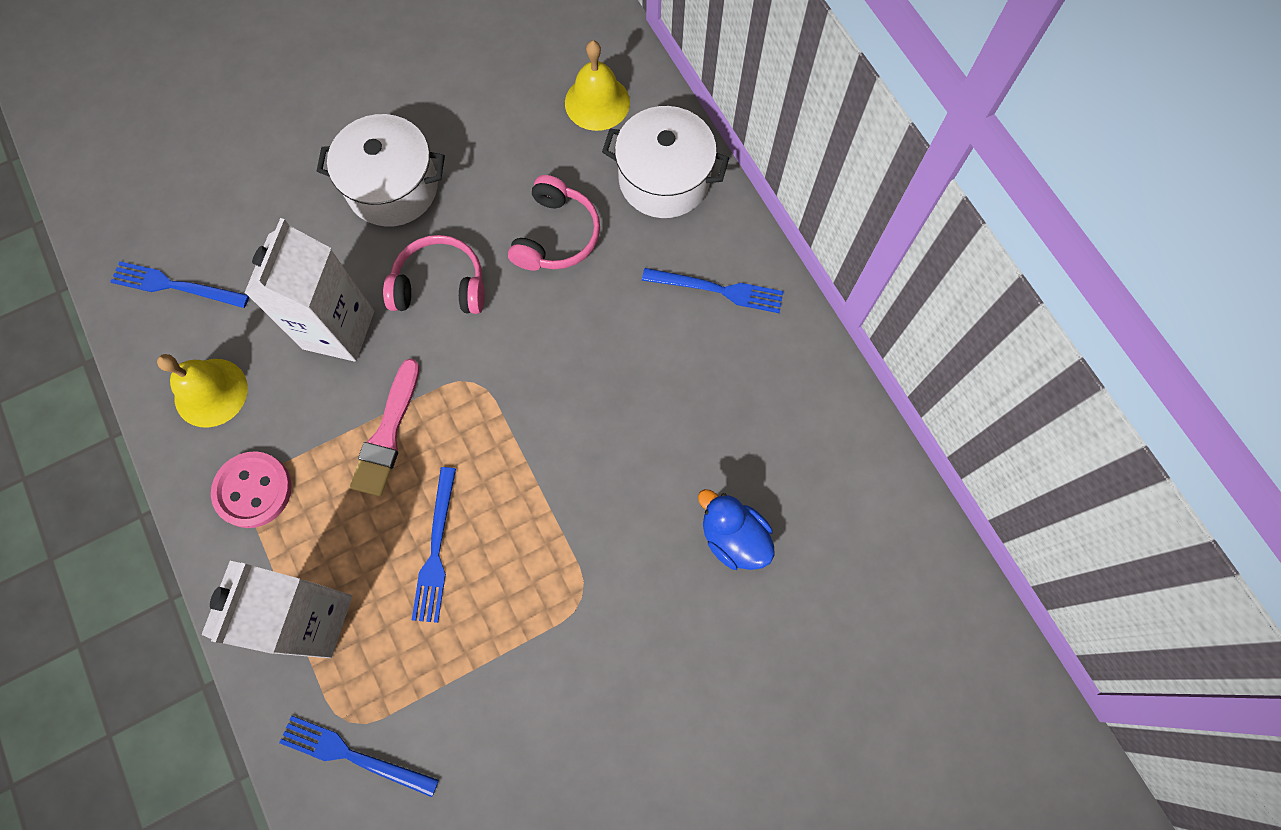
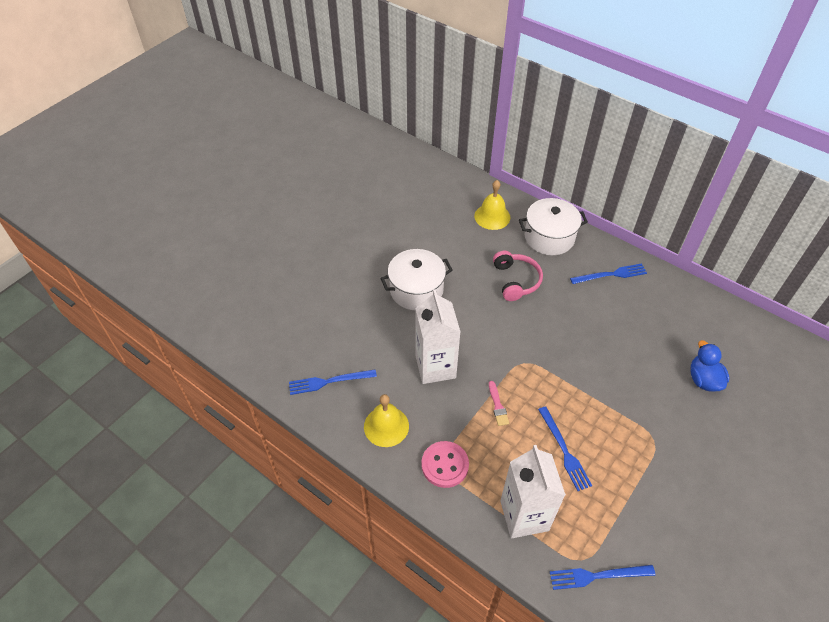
camera: 25 degrees left, 20 degrees down
pink brush [350,358,420,496] -> pink brush [489,381,509,426], size x0.59
pink headphones [383,235,485,314] -> none
blue duck [698,489,775,570] -> blue duck turned 60 degrees clockwise [690,340,729,392]

